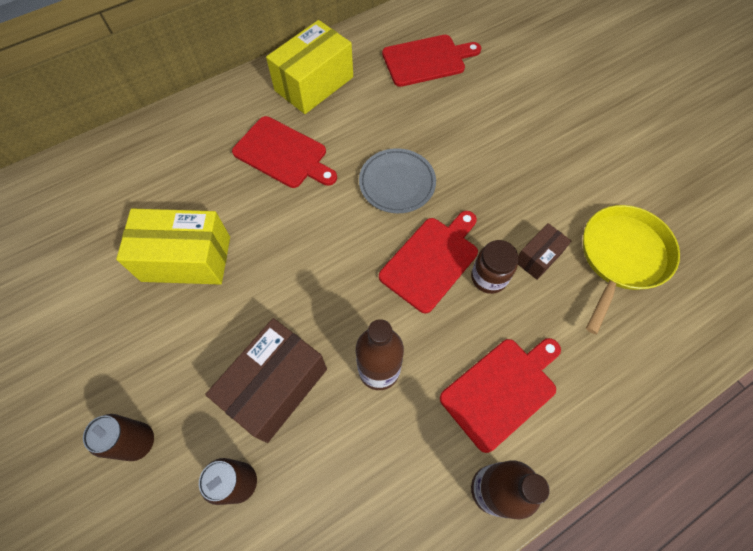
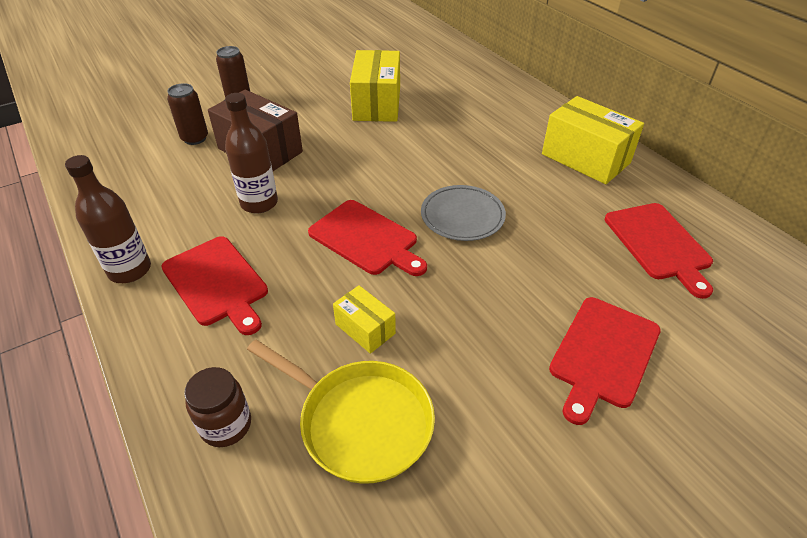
camera: 90 degrees right, 20 degrees down
red cutting board [232,116,337,188] -> red cutting board moved to [549,297,661,425]
brown jar [471,240,519,294] -> brown jar moved to [184,367,251,447]
brown box [518,223,571,280] -> yellow box [333,285,396,354]

